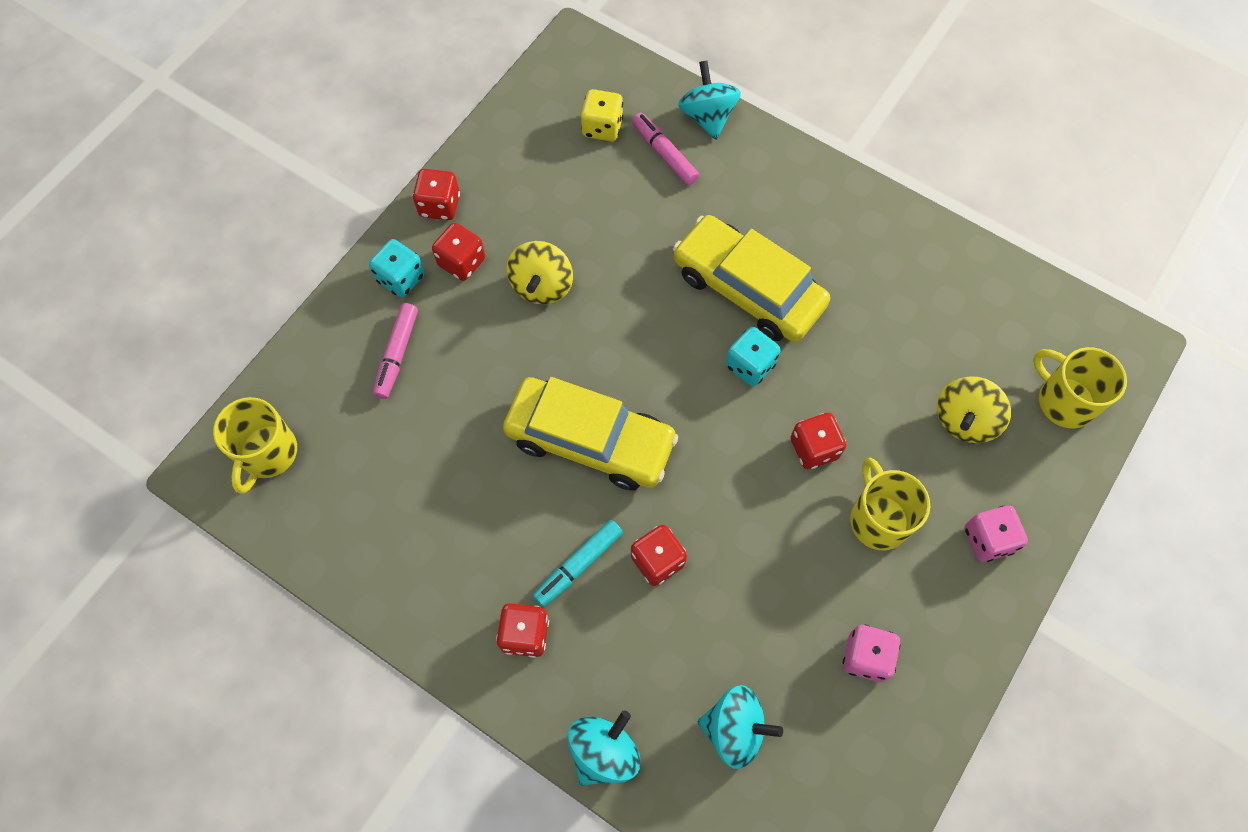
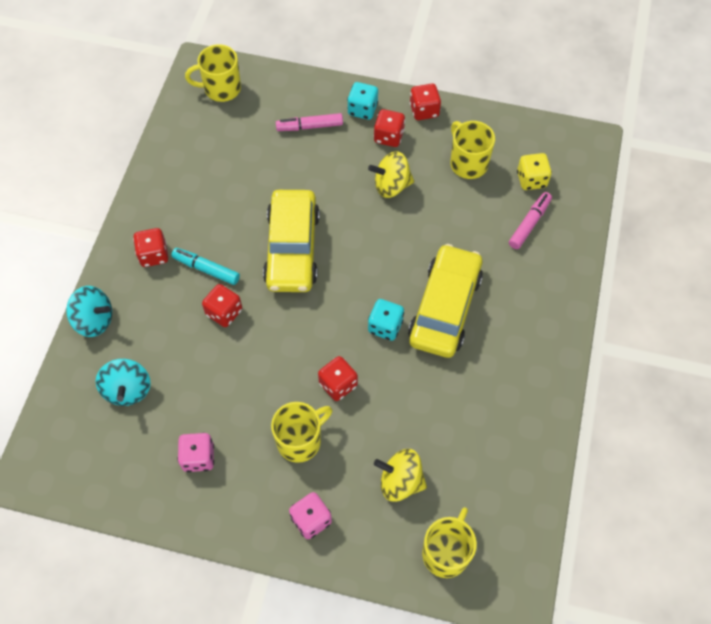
camera: 70 degrees right, 5 degrees down
turquoise spinning top [678,60,741,139] -> none
none -> yellow mug [450,121,495,179]

